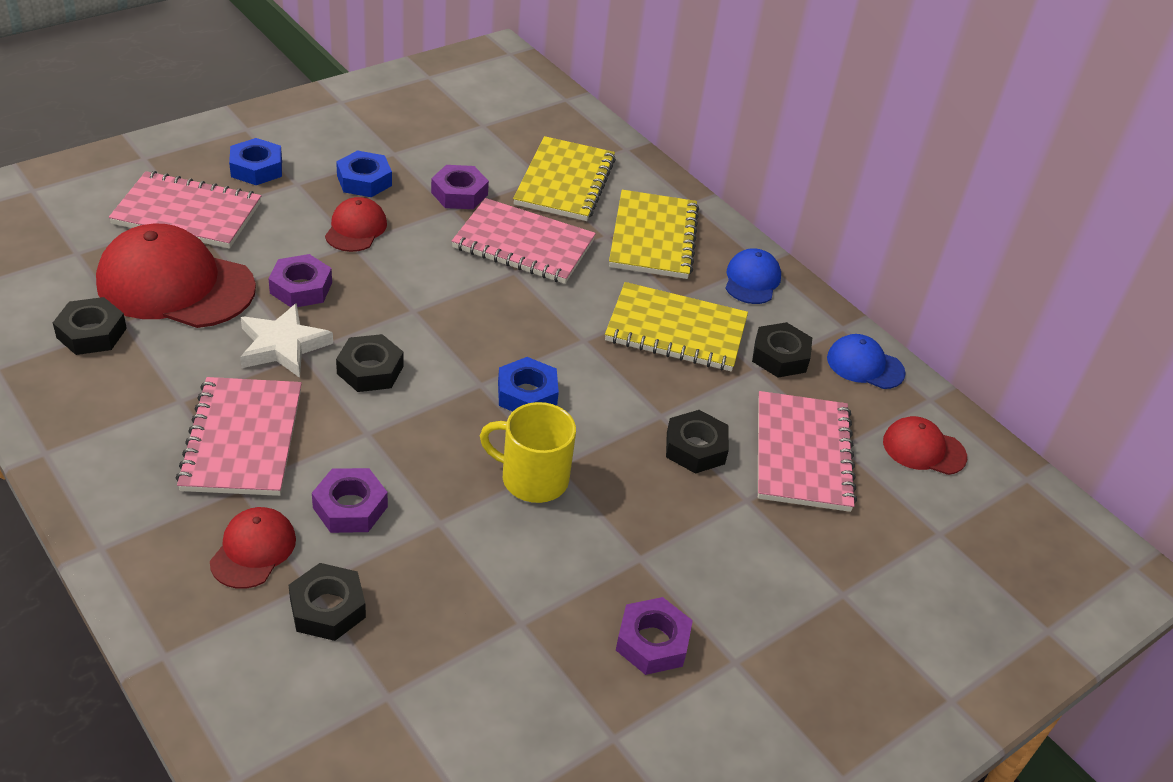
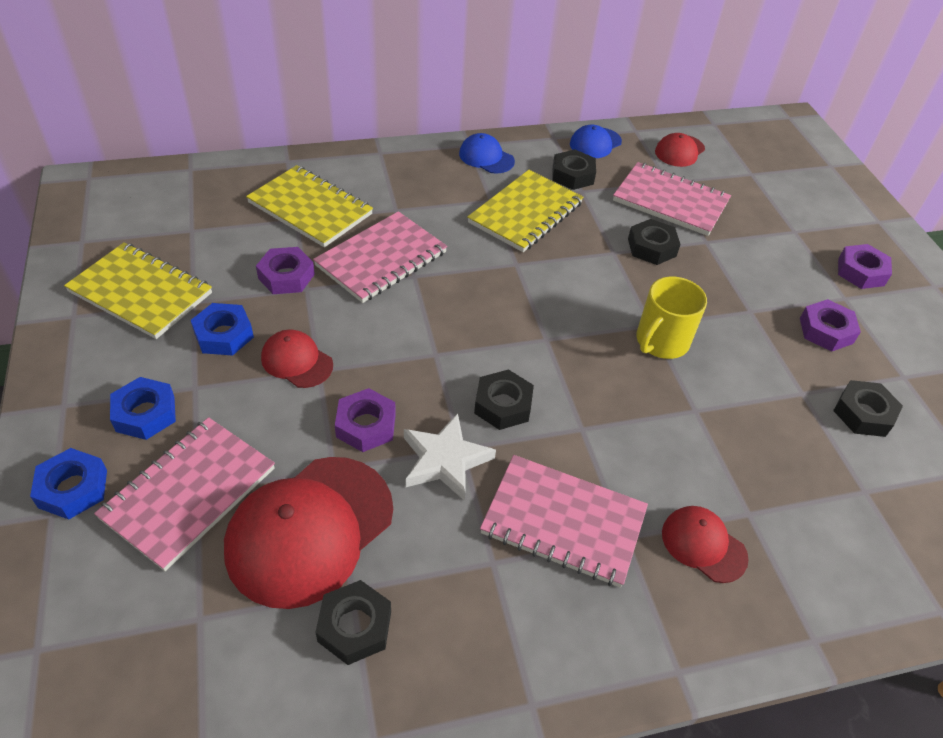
camera: 65 degrees left, 5 degrees up
black nut [289,563,366,641] -> black nut moved to [833,380,903,437]
purple nut [312,468,388,533] -> purple nut moved to [838,244,892,289]
blue nut [498,357,559,412] -> blue nut moved to [30,448,107,519]
yellow notebook [609,190,699,279] -> yellow notebook moved to [64,242,212,339]

